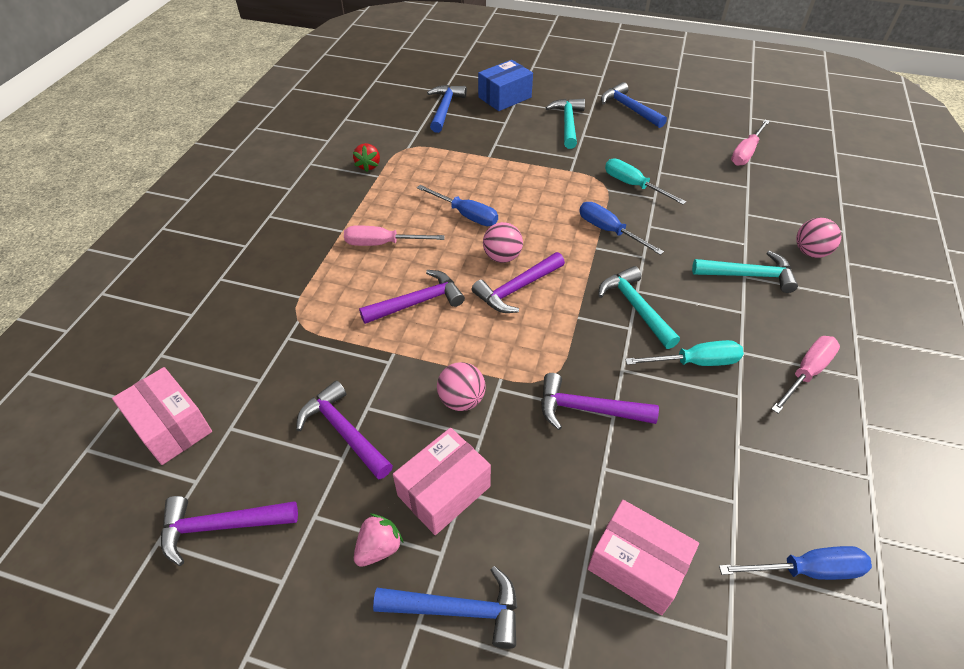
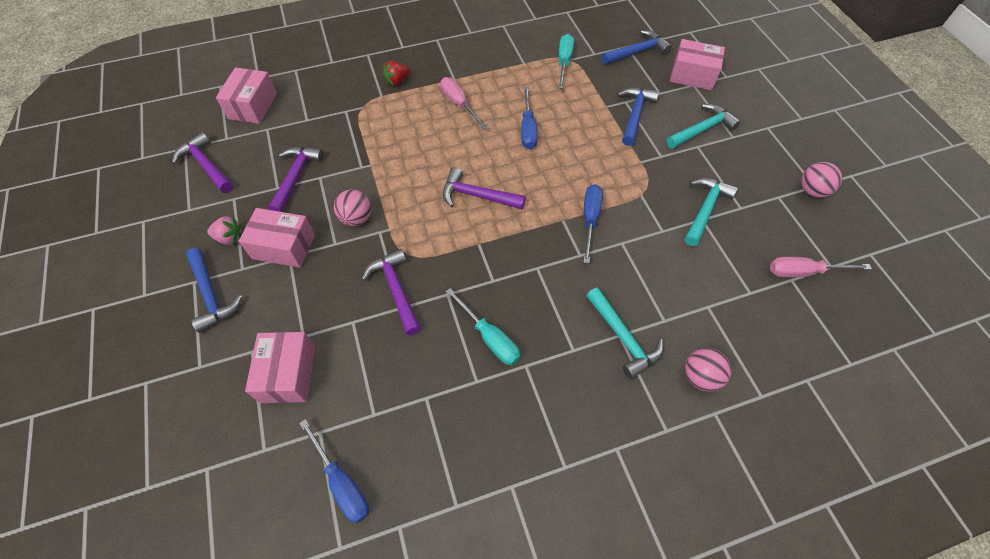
camera: 55 degrees right, 10 degrees up
red strawberry [353,143,380,172] -> red strawberry moved to [383,61,410,86]
purple hammer [359,270,465,324] -> none
blue box [478,60,533,111] -> pink box [670,39,725,90]
pink ball [483,222,523,263] -> pink ball moved to [801,162,842,198]
turquoise hammer [598,266,680,349] -> turquoise hammer moved to [685,178,738,246]
blue hammer [601,82,667,128] -> blue hammer moved to [618,87,659,146]
turquoise screwdriver [605,158,686,205] -> turquoise screwdriver moved to [558,34,574,89]
pink screwdriver [771,336,840,413] -> none

